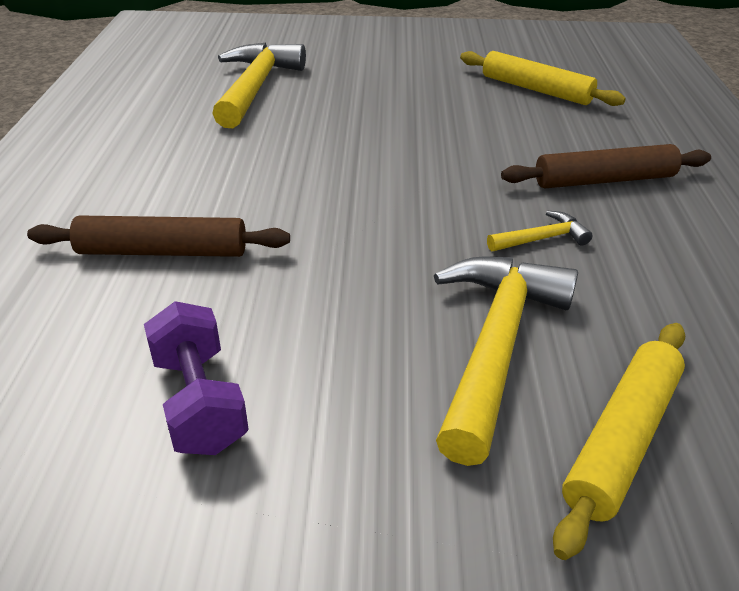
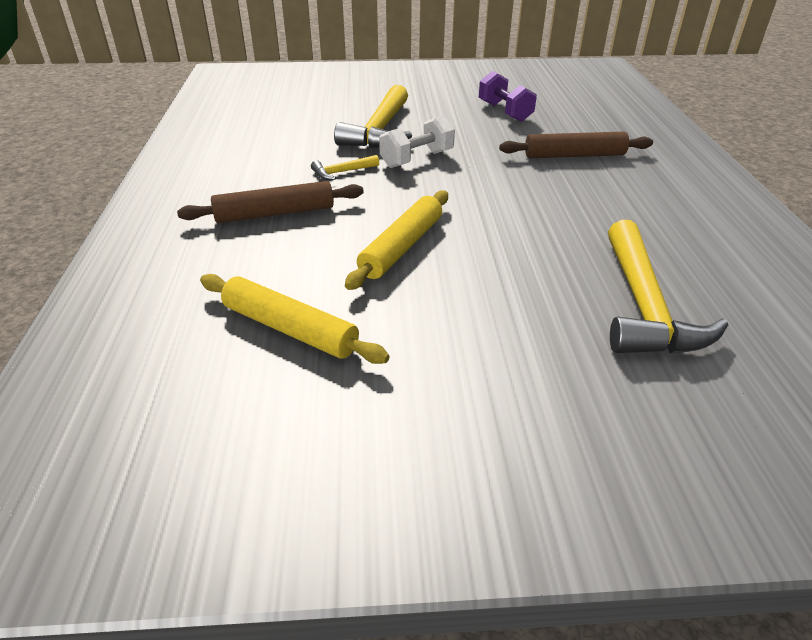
camera: 175 degrees right, 0 degrees up
yellow rolling pin [553,323,685,560] -> yellow rolling pin moved to [345,190,448,290]
none -> white dumbbell [379,115,455,168]

